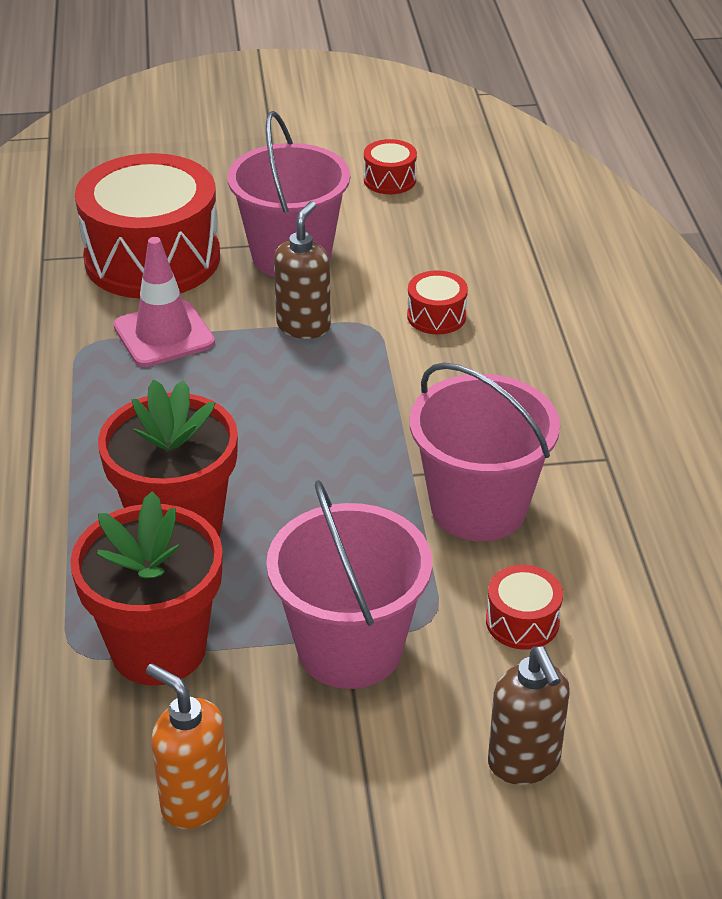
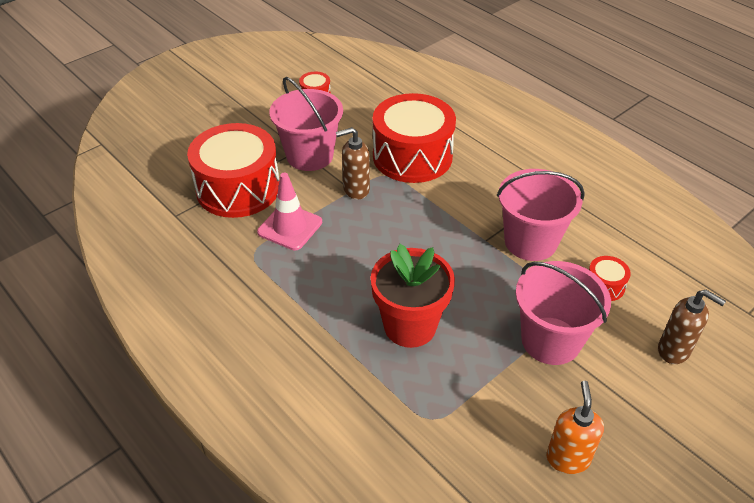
camera: 35 degrees left, 5 degrees up
red flower pot [70,491,223,686] -> none
orange soap dispenser [146,664,230,829] -> orange soap dispenser turned 90 degrees clockwise [546,381,604,474]
brown soap dispenser [274,201,331,339] -> brown soap dispenser turned 90 degrees counterclockwise [336,127,370,200]
red drum [407,270,468,334] -> red drum [373,93,456,183], size x2.40

